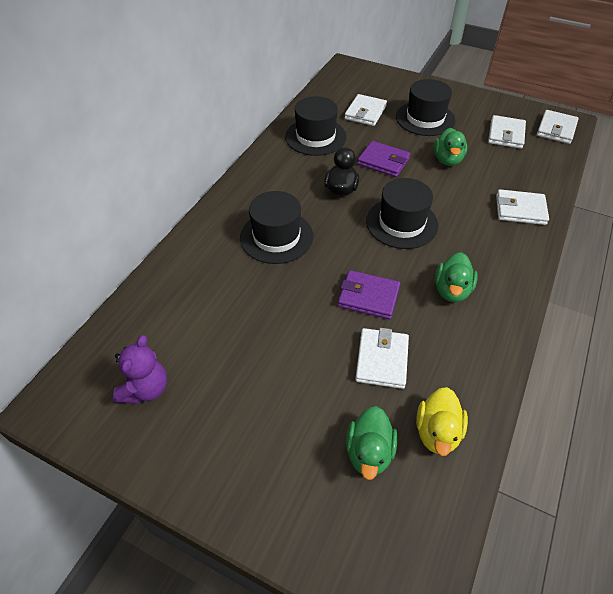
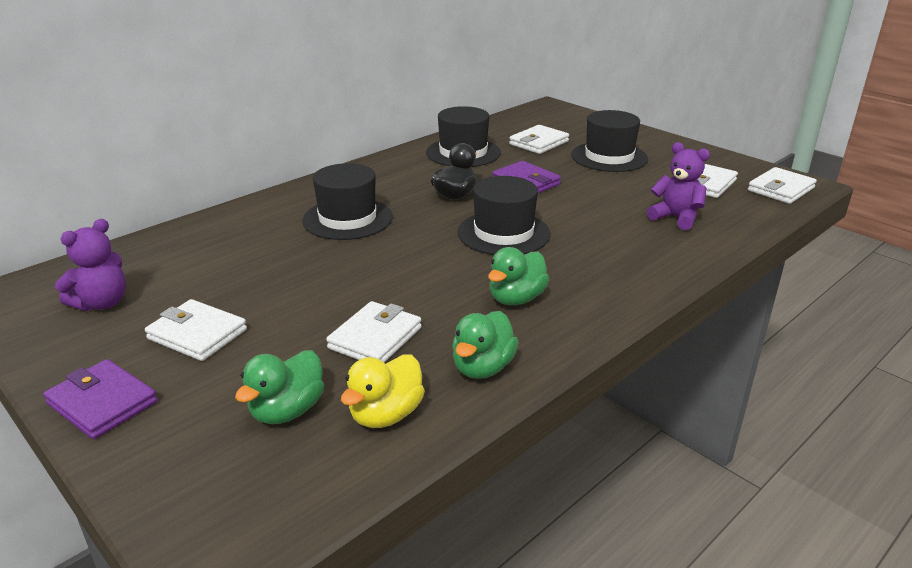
camera: 20 degrees right, 20 degrees down
purple wallet [338,270,400,319] -> purple wallet moved to [43,359,158,439]
green duck [434,128,467,166] -> green duck moved to [452,311,519,379]
white wallet [496,189,549,225] -> white wallet moved to [145,299,247,361]
none -> purple teddy bear [647,142,710,230]

